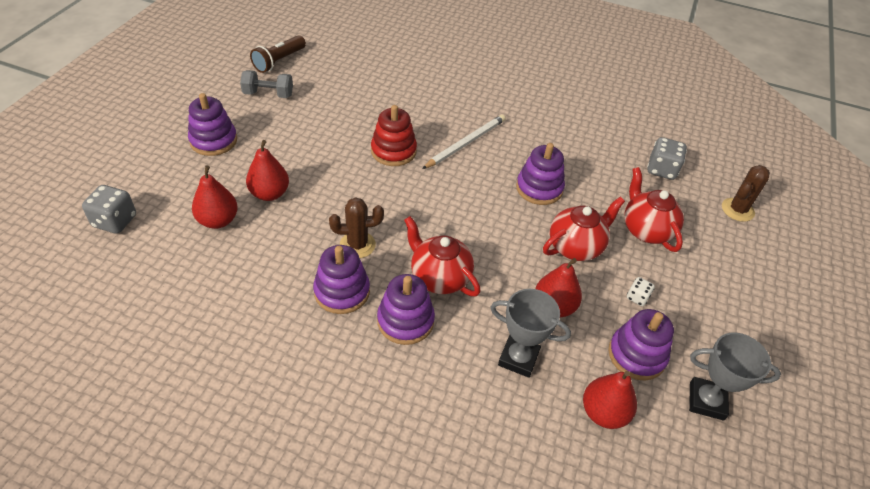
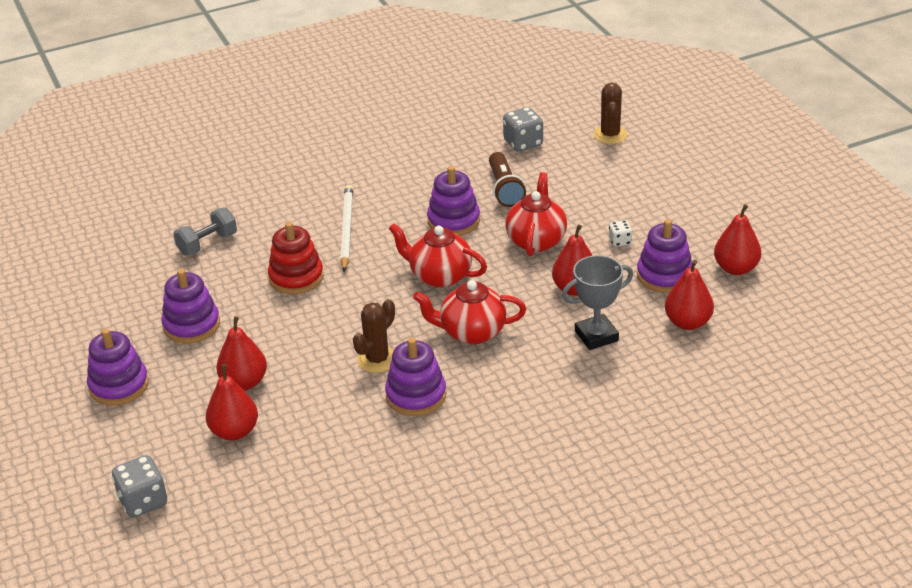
camera: 40 degrees left, 10 degrees down
grey dumbbell [240,70,293,98] -> grey dumbbell moved to [173,208,237,255]
brown flashlight [250,35,306,73] -> brown flashlight moved to [489,152,526,207]
purple stacking toy [377,274,435,345] -> purple stacking toy moved to [161,269,220,343]
red teapot [624,167,684,252] -> red teapot moved to [389,223,487,288]
grey trophy [689,333,781,421] -> red pear [714,204,761,275]

